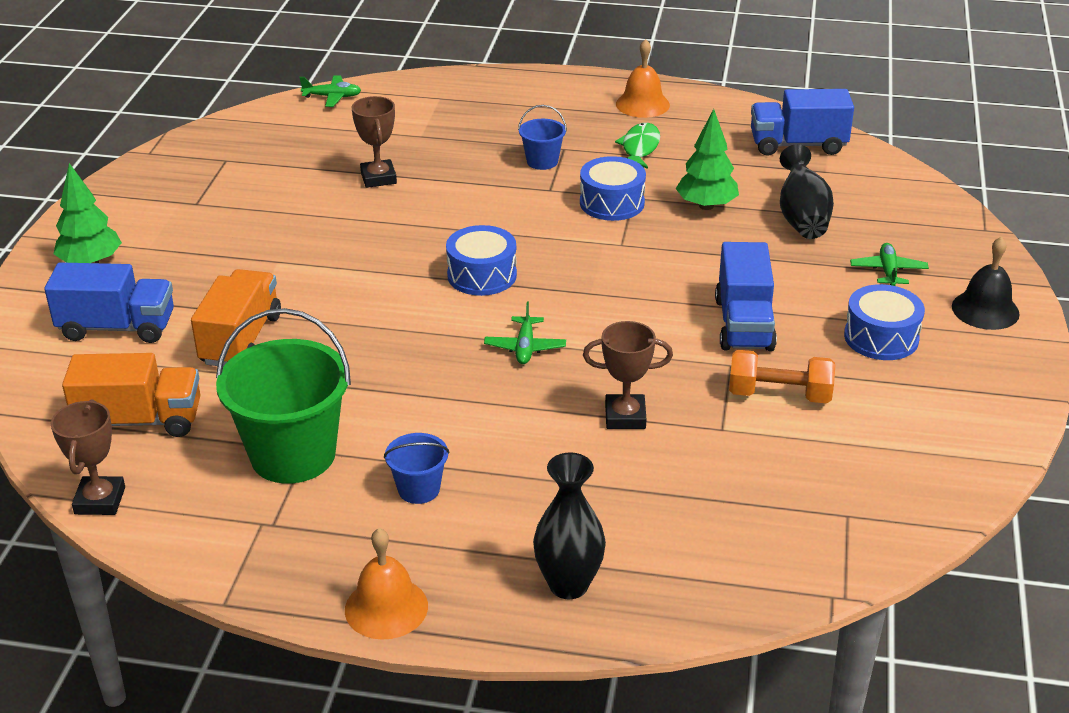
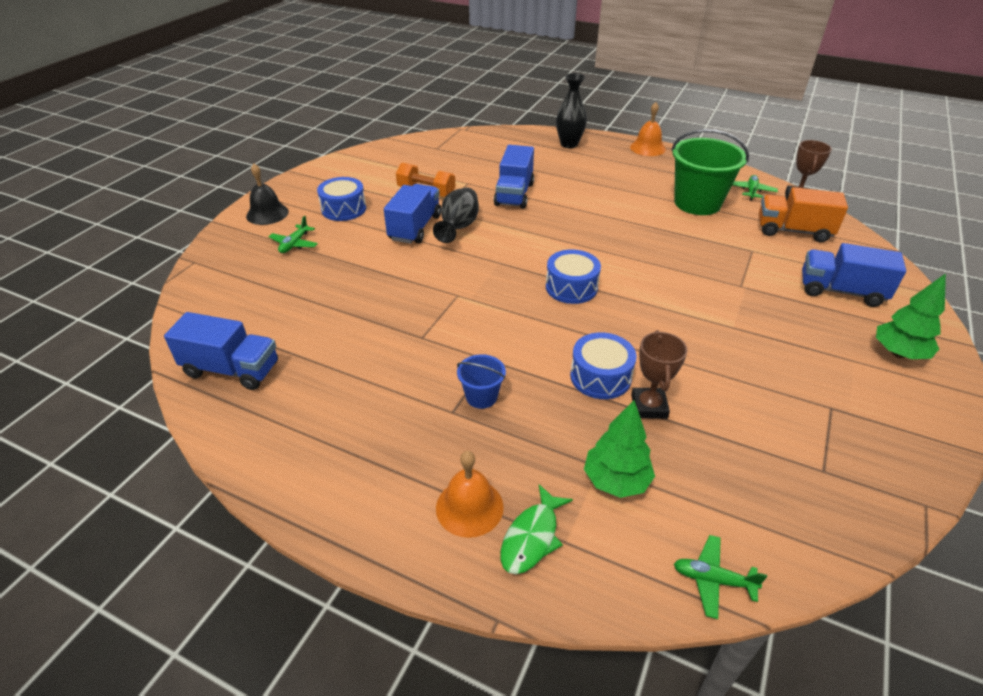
camera: 165 degrees left, 5 degrees up
orange truck [191,269,281,366] -> none
blue bucket [384,433,449,504] -> none
green plane [484,302,566,364] -> green plane moved to [733,175,778,201]
blue drum [580,156,646,221] -> blue drum moved to [570,332,636,399]
brown trophy [583,321,673,429] -> blue truck [494,145,534,209]
green fish [615,123,660,169] -> green fish moved to [500,484,573,574]
orange bell [616,39,670,118] -> orange bell moved to [436,451,504,538]
green tree [676,109,739,210] -> green tree moved to [584,400,655,498]
black vase [780,144,834,239] -> black vase moved to [433,188,479,243]

